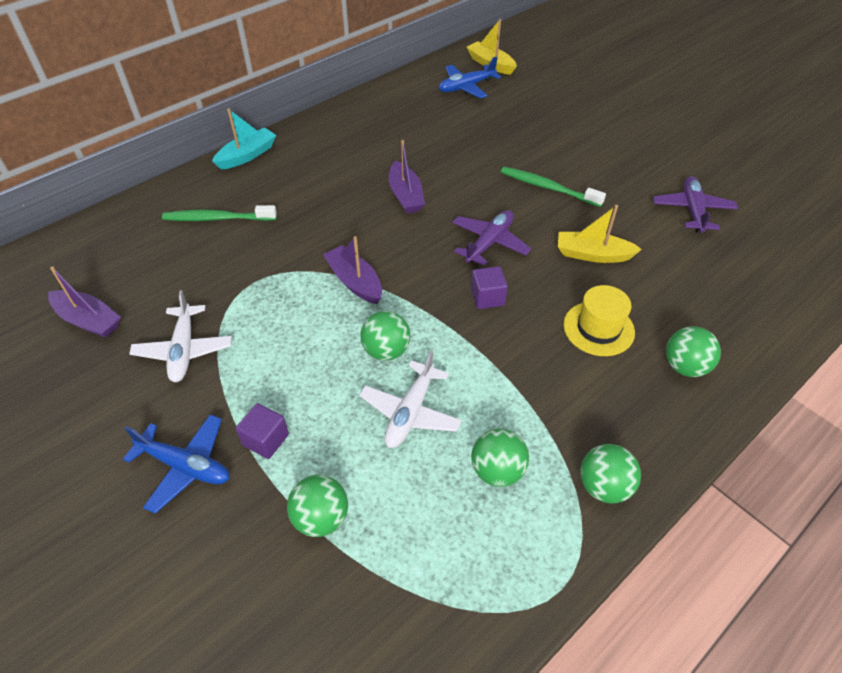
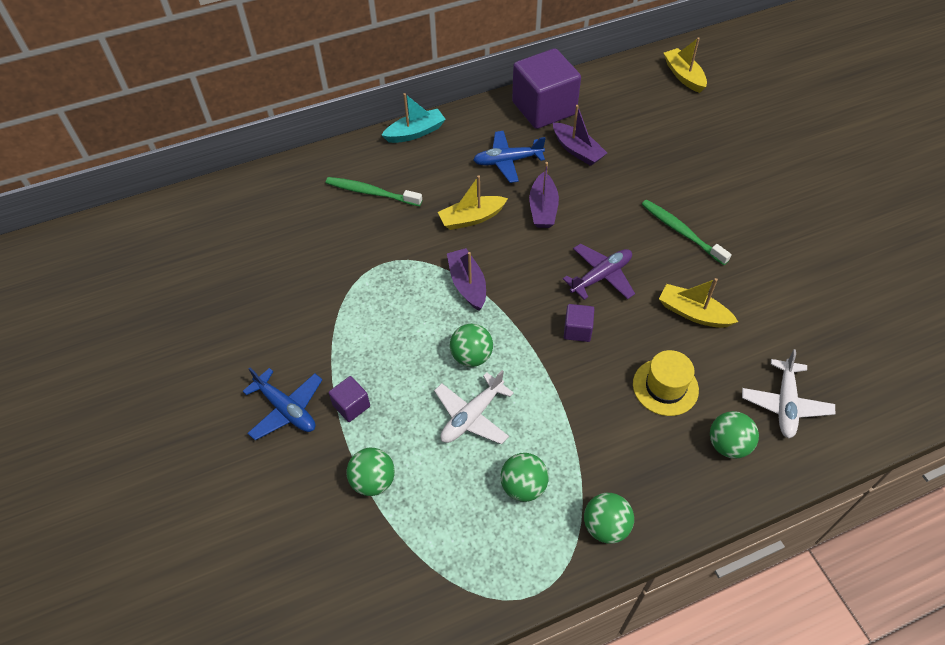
camera: 20 degrees right, 5 degrees up
purple boat [48,266,121,338] -> purple boat moved to [553,105,607,166]
white plane [129,290,232,382] -> white plane moved to [742,349,835,438]
blue plane [439,56,501,99] -> blue plane moved to [473,131,546,183]
purple plane [653,176,738,233] -> none
none -> yellow boat [438,175,508,230]
none -> purple cube [512,48,581,129]

